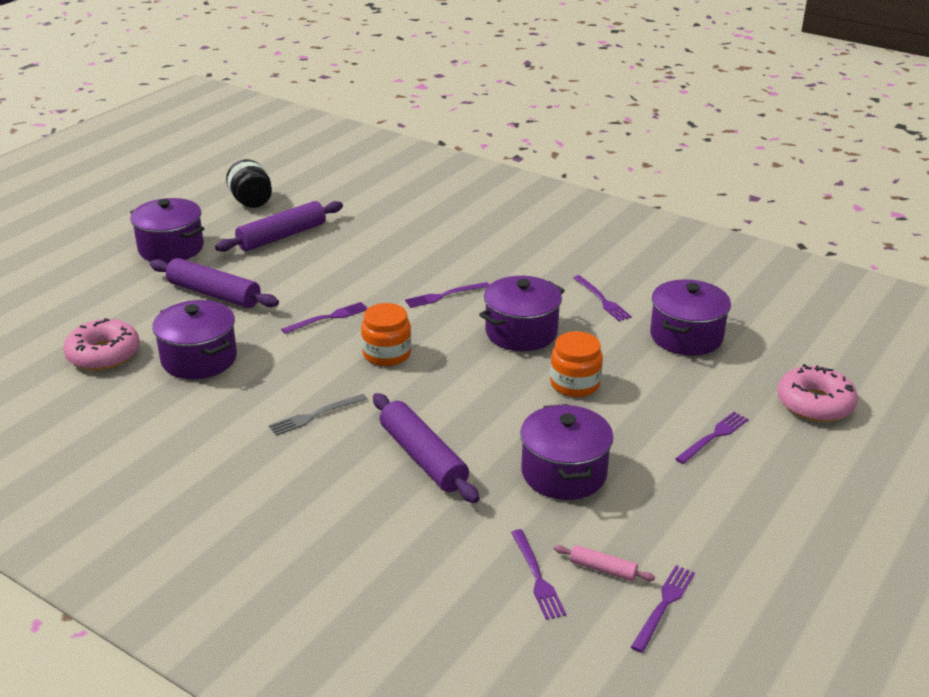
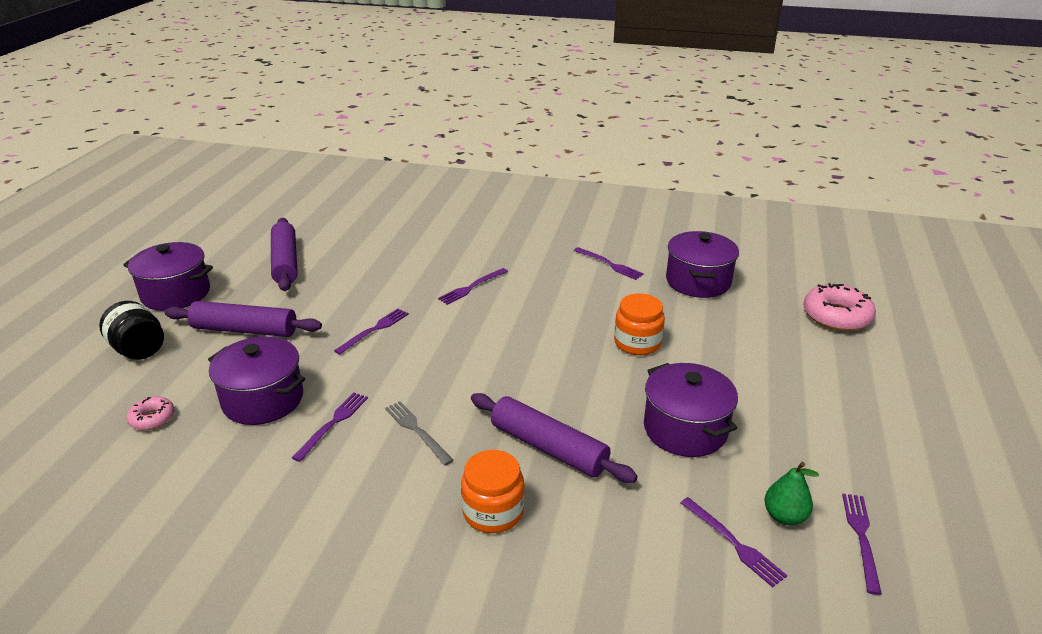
camera: 20 degrees left, 0 degrees up
pink donut [63,318,140,371] -> pink donut [126,396,174,430], size x0.55
purple rolling pin [215,201,343,252] -> purple rolling pin turned 45 degrees counterclockwise [271,218,298,291]
black jar [226,159,272,208] -> black jar moved to [99,301,164,360]
grey fork [269,394,367,436] -> grey fork turned 105 degrees clockwise [385,401,454,465]
orange jar [361,303,411,366] -> orange jar moved to [461,450,525,533]
purple pot [479,276,565,351] -> none
pink rolling pin [554,545,655,581] -> green pear [764,462,819,525]
purple fork [675,412,749,464] -> purple fork moved to [292,392,368,462]

